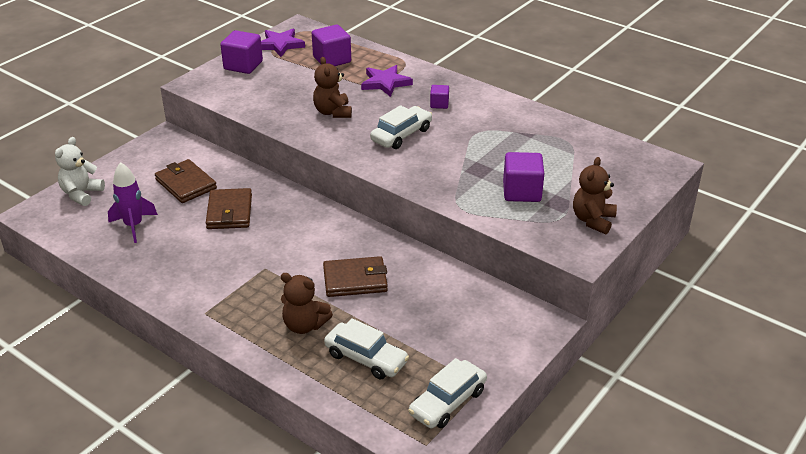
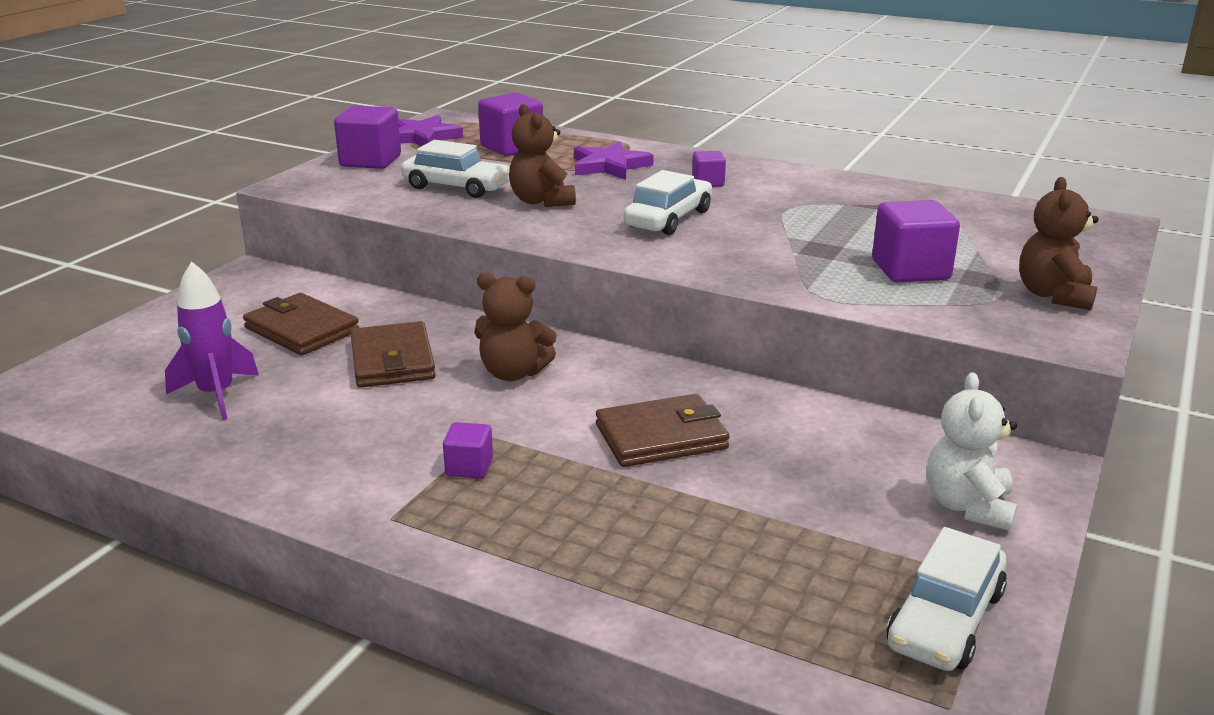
camera: 10 degrees left, 10 degrees down
white teddy bear [55,137,105,206] -> white teddy bear moved to [927,372,1017,531]
brown teddy bear [281,273,333,334] -> brown teddy bear moved to [474,272,557,381]
white car [324,318,409,379] -> white car moved to [401,140,510,198]
none -> purple cube [443,422,493,479]

